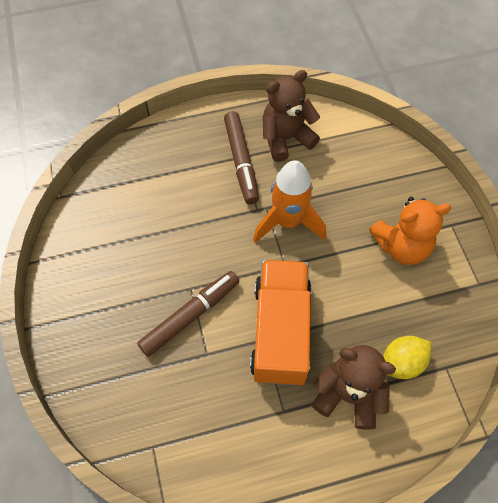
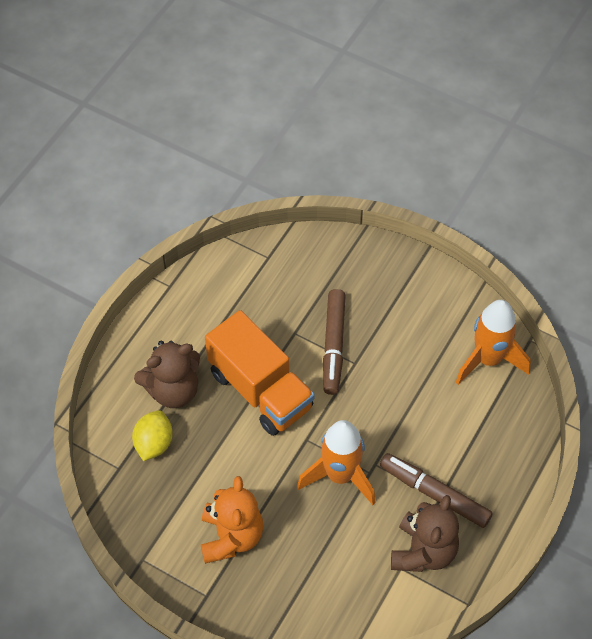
camera: 135 degrees right, 5 degrees down
orange teddy bear [369,197,451,265] -> orange teddy bear turned 150 degrees clockwise [201,476,263,564]
none -> orange rocket [456,300,531,385]

